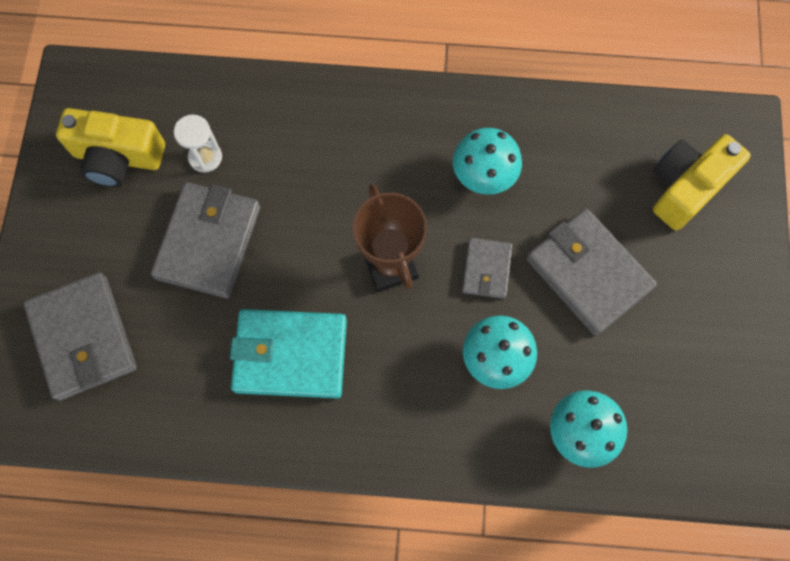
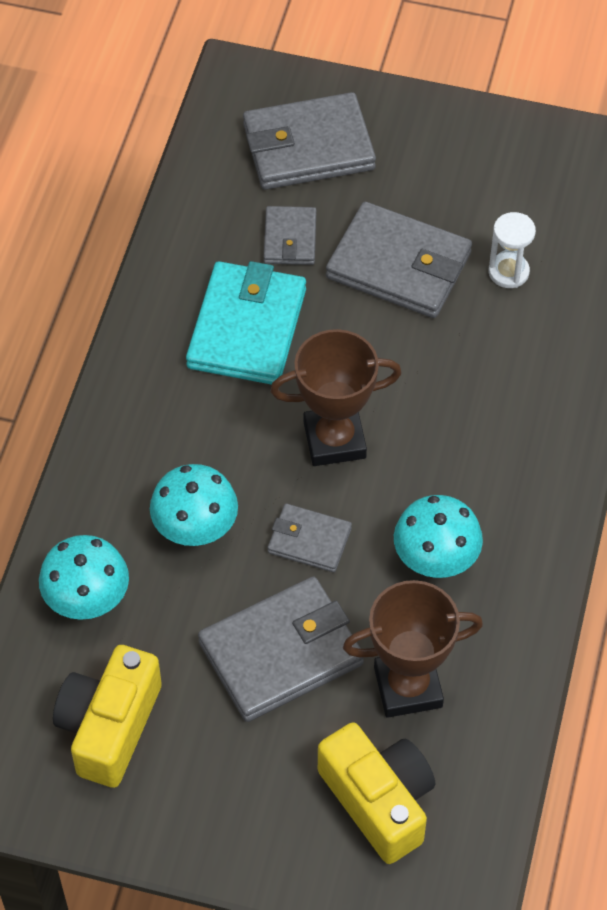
camera: 100 degrees right, 15 degrees down
yellow camera [56,108,165,187] -> yellow camera moved to [53,645,162,788]
none -> grey wallet [264,206,316,265]
none -> brown trophy [343,580,483,718]

